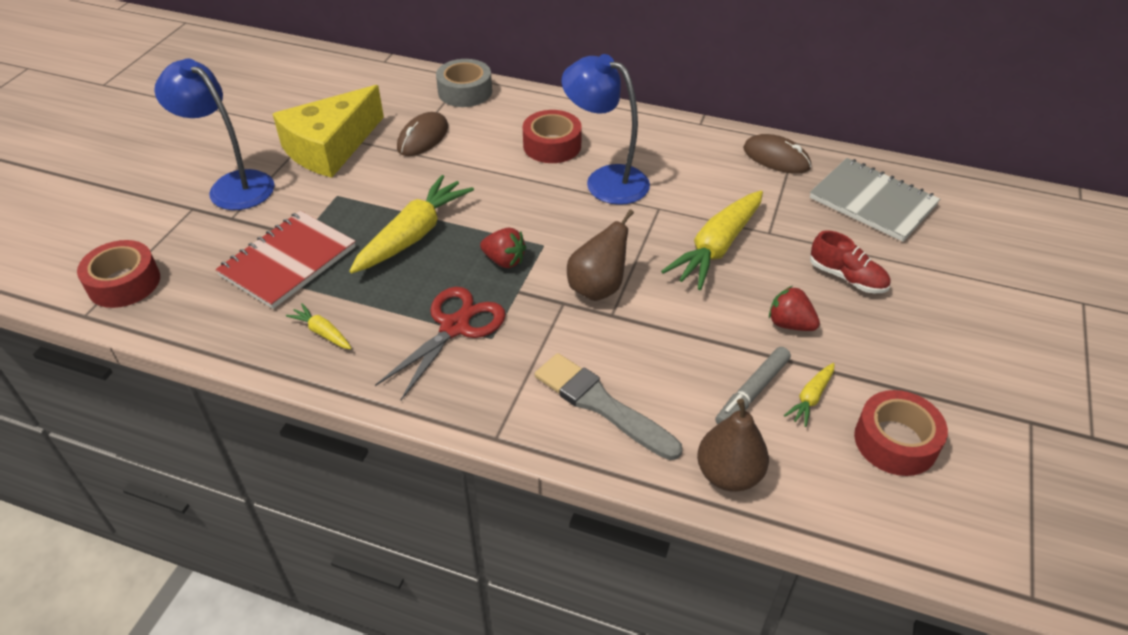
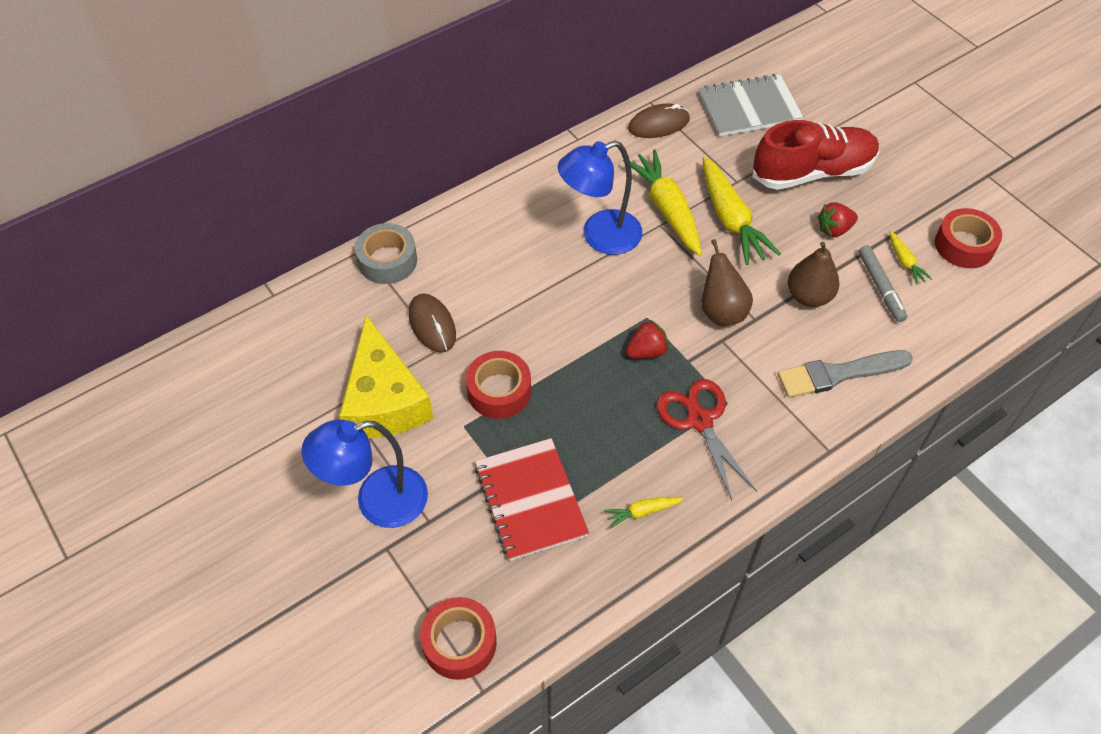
camera: 55 degrees left, 10 degrees up
yellow carrot [349,175,474,273] -> yellow carrot moved to [623,149,702,256]
red tape [523,110,582,163] -> red tape moved to [466,351,531,419]
brown pear [697,399,769,492] -> brown pear moved to [788,242,839,307]
red shoe [810,230,891,293] -> red shoe [752,120,879,190], size x1.93

